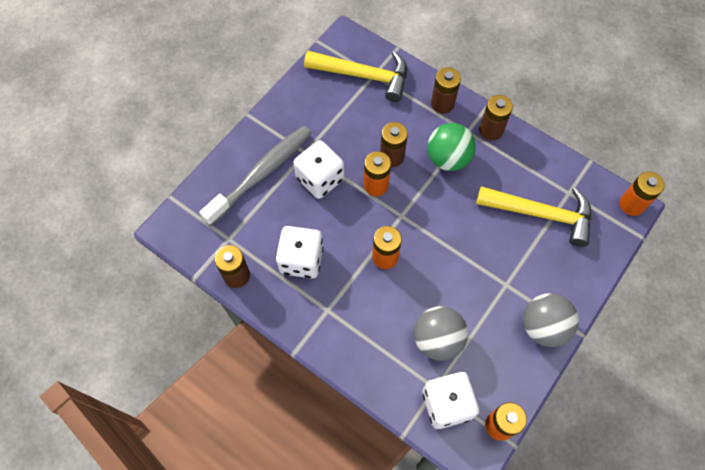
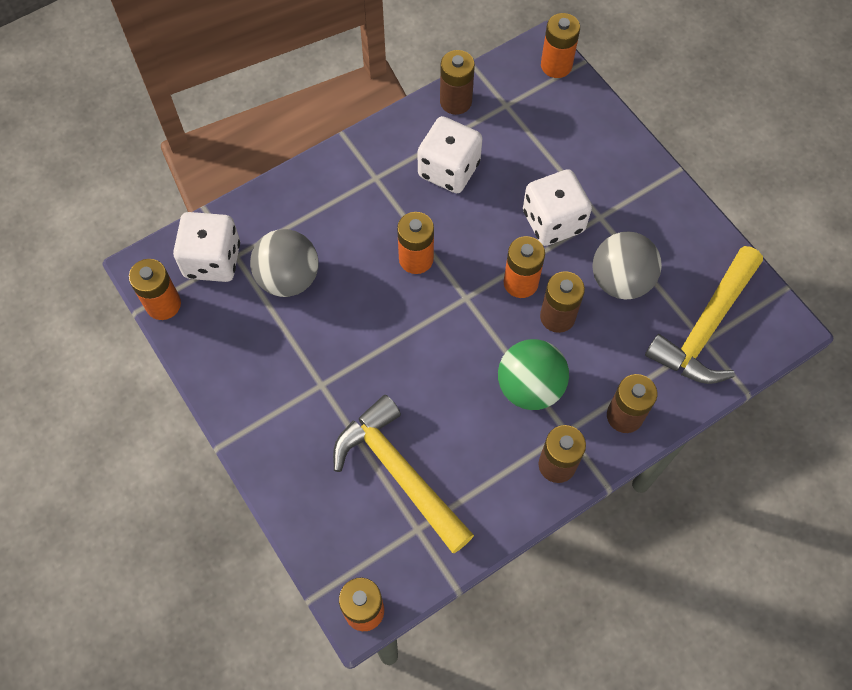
camera: 110 degrees right, 0 degrees up
grey toothbrush [200,125,312,226] -> none
yellow hammer [476,186,592,247] -> yellow hammer turned 105 degrees clockwise [333,395,474,553]
grey ball [523,293,579,347] -> grey ball moved to [592,231,662,300]
none -> orange battery [541,13,580,78]

